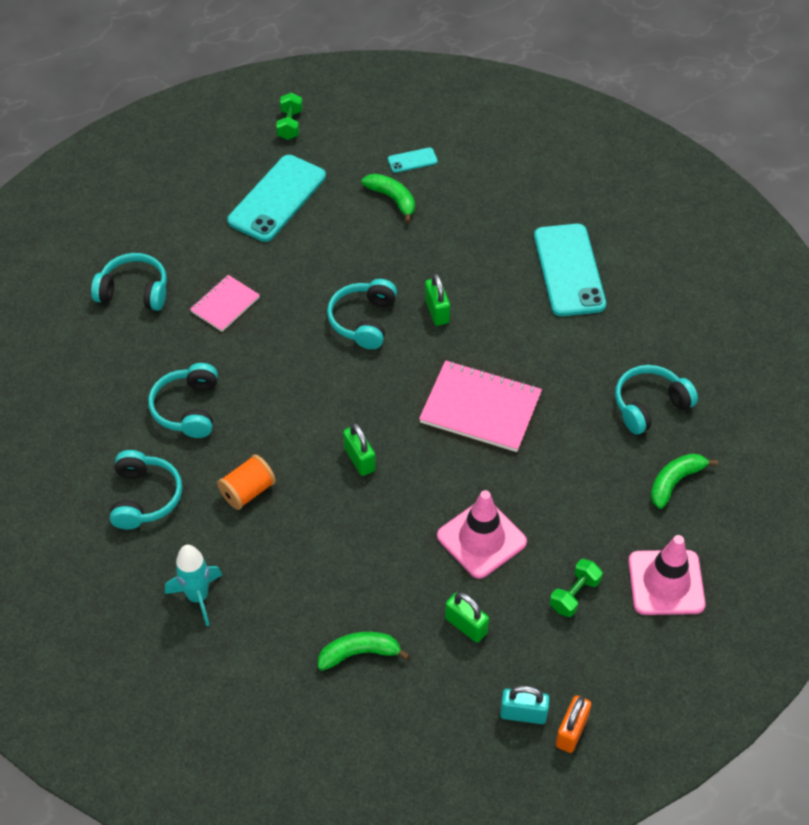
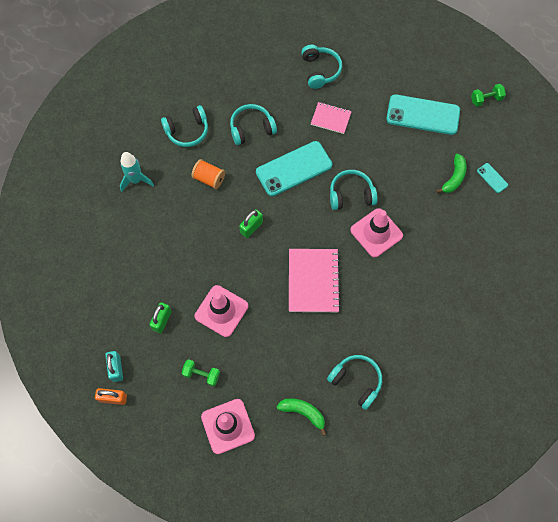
camera: 70 degrees right, 15 degrees up
green banana [318,632,410,671] -> none
green padlock [425,273,450,326] -> pink traffic cone [350,208,403,257]
turquoise phone [534,224,606,316] -> turquoise phone moved to [256,141,332,196]

